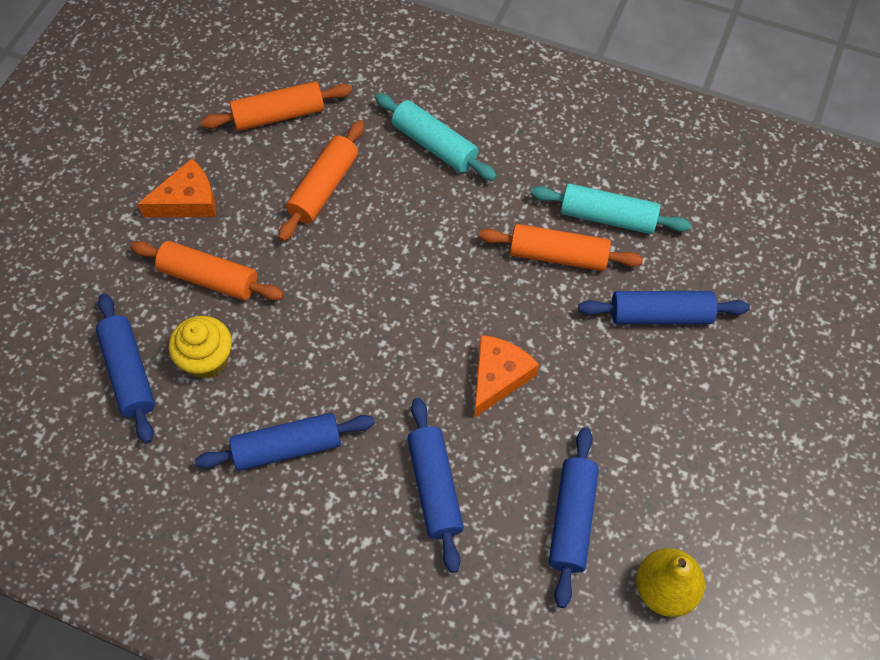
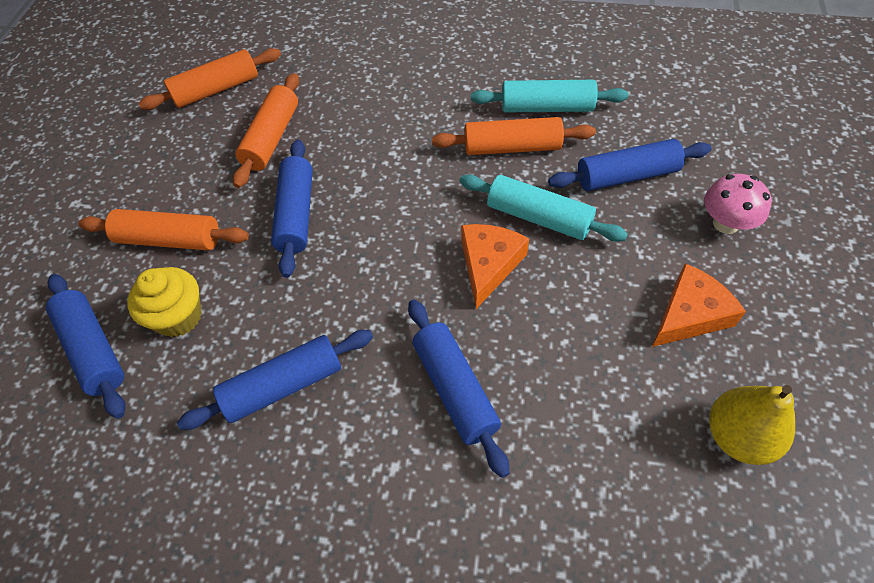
camera: 10 degrees left, 5 degrees down
orange cheese [137,158,216,217] -> orange cheese moved to [652,263,746,347]
turquoise rolling pin [375,93,497,181] -> turquoise rolling pin moved to [460,174,628,242]
blue rolling pin [549,427,599,608] -> blue rolling pin moved to [271,140,313,278]
none -> pink mushroom [704,174,772,234]

